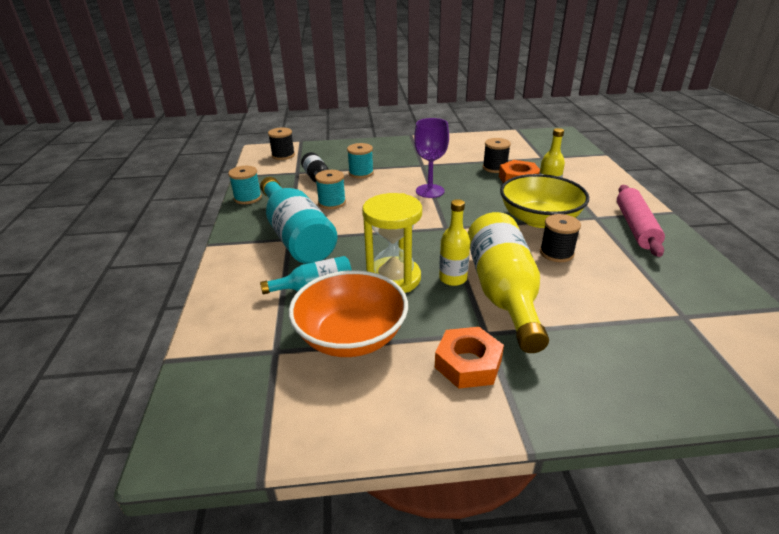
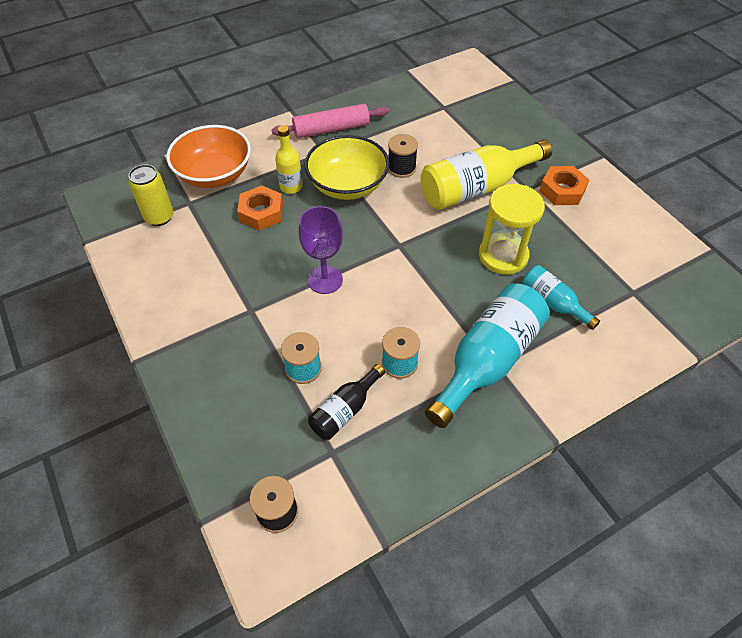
camera: 115 degrees left, 20 degrees up
turquoise spool [228,166,262,204] -> none
orange bowl [289,270,408,357] -> orange bowl moved to [166,125,251,188]
yellow bottle [439,199,470,286] -> none
black spool [483,138,511,173] -> none
none -> yellow can [129,165,174,226]

